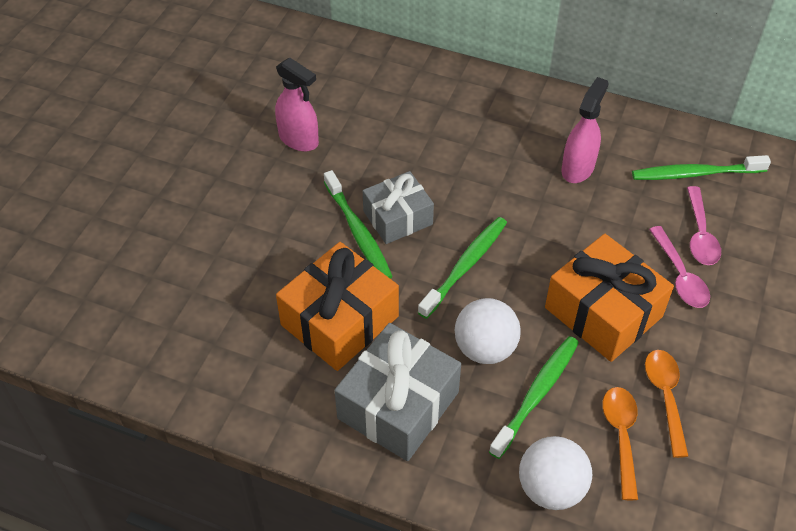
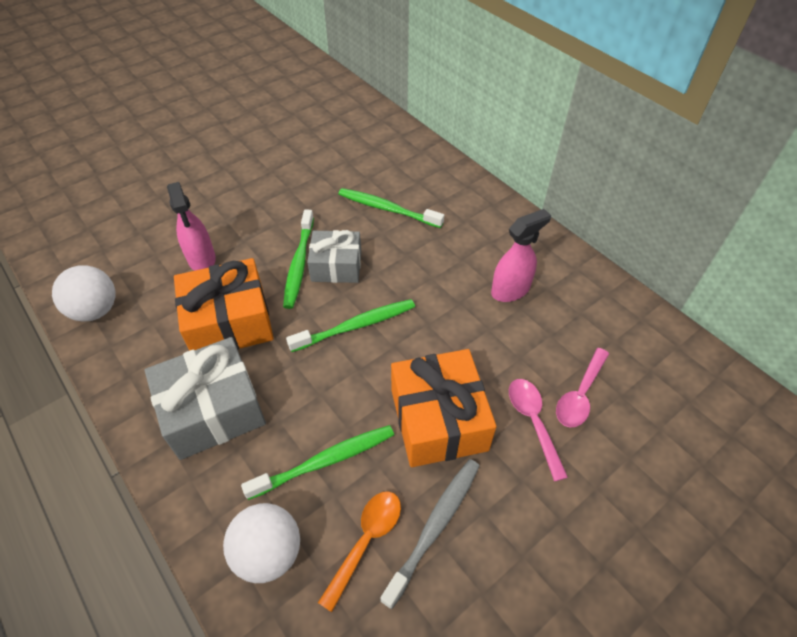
camera: 30 degrees right, 0 degrees up
pink spray bottle [275,57,319,152] -> pink spray bottle moved to [167,182,216,271]
white ball [455,298,521,364] -> white ball moved to [52,265,116,322]
green toothbrush [632,155,771,180] -> green toothbrush moved to [338,188,444,228]
orange spoon [645,350,689,458] -> grey toothbrush [380,459,480,609]
pink spoon [649,226,710,308] -> pink spoon turned 150 degrees clockwise [509,379,568,481]

